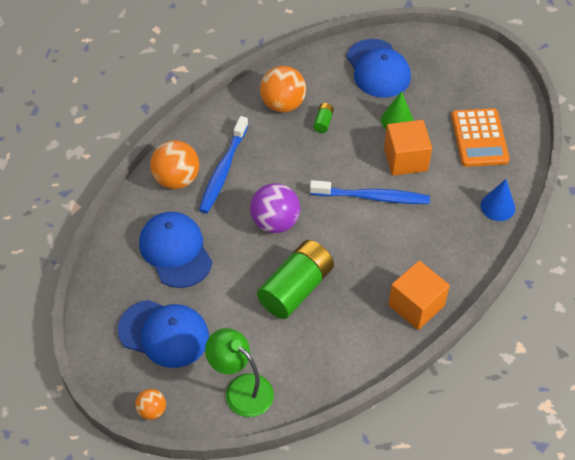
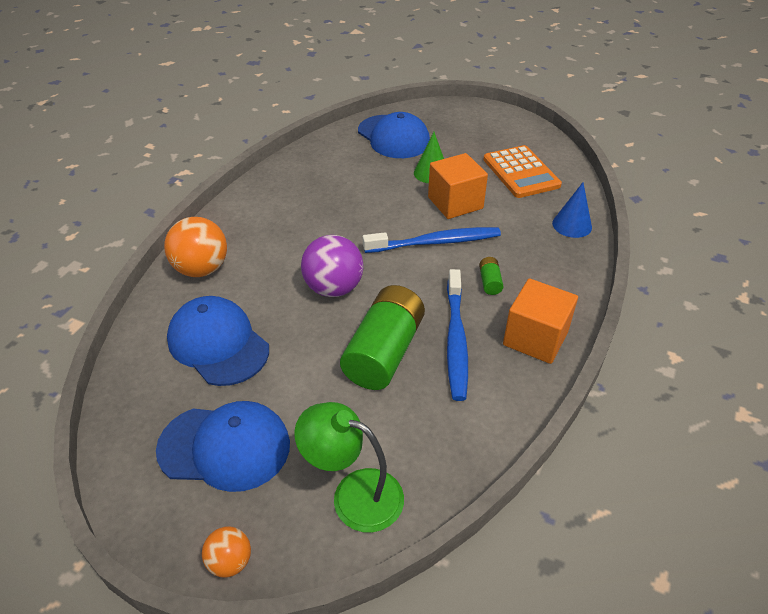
camera: 15 degrees left, 10 degrees down
blue toothbrush [199,116,248,213] -> blue toothbrush moved to [447,269,468,401]
orange ball [260,66,306,113] -> none
green battery [313,103,334,133] -> green battery moved to [479,257,504,295]

